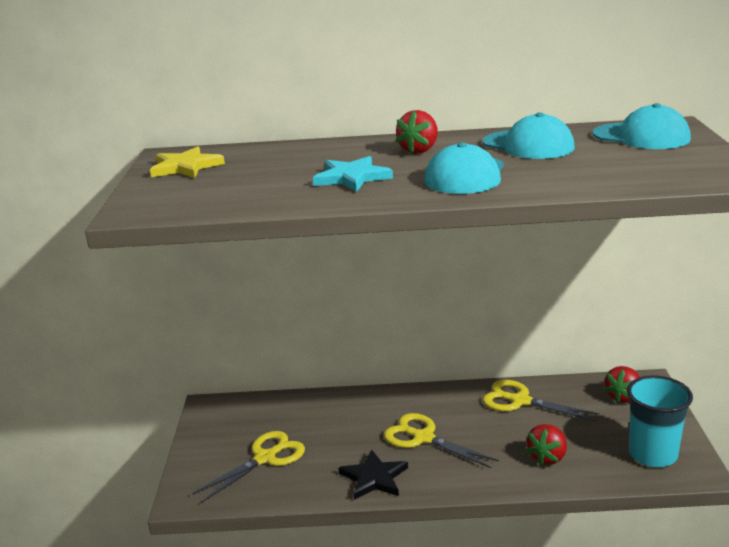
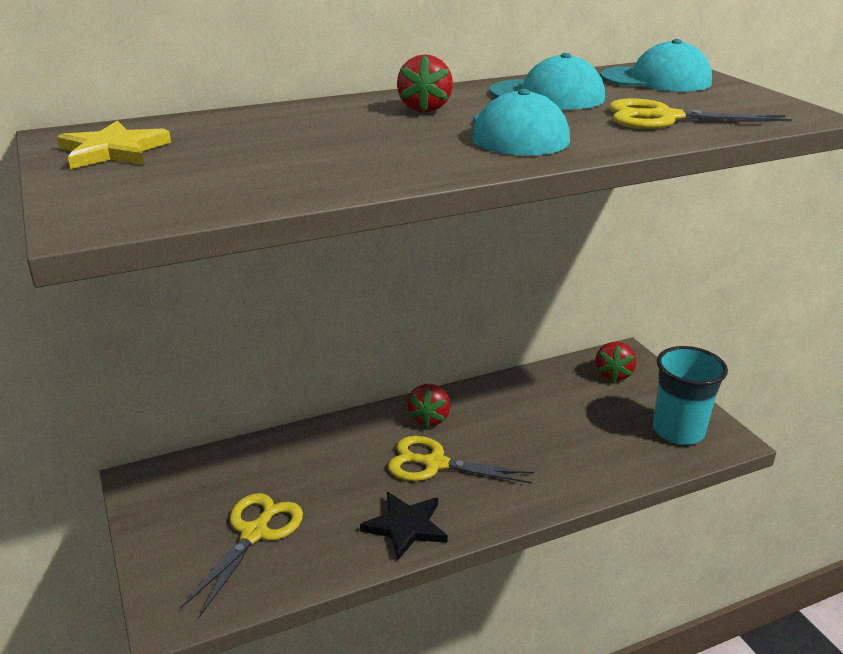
camera: 25 degrees left, 5 degrees up
turquoise star [313,156,393,192] -> none
yellow scissors [483,380,600,421] -> yellow scissors moved to [609,99,792,129]
red strawberry [526,424,567,466] -> red strawberry moved to [407,384,450,428]

